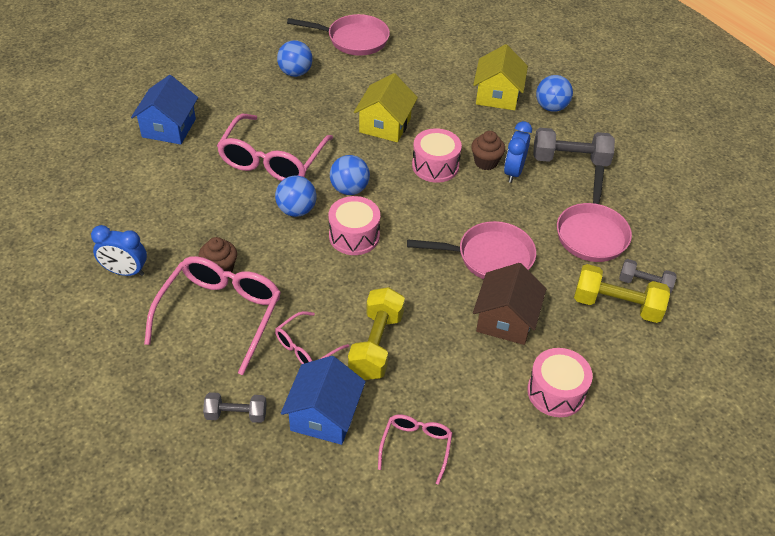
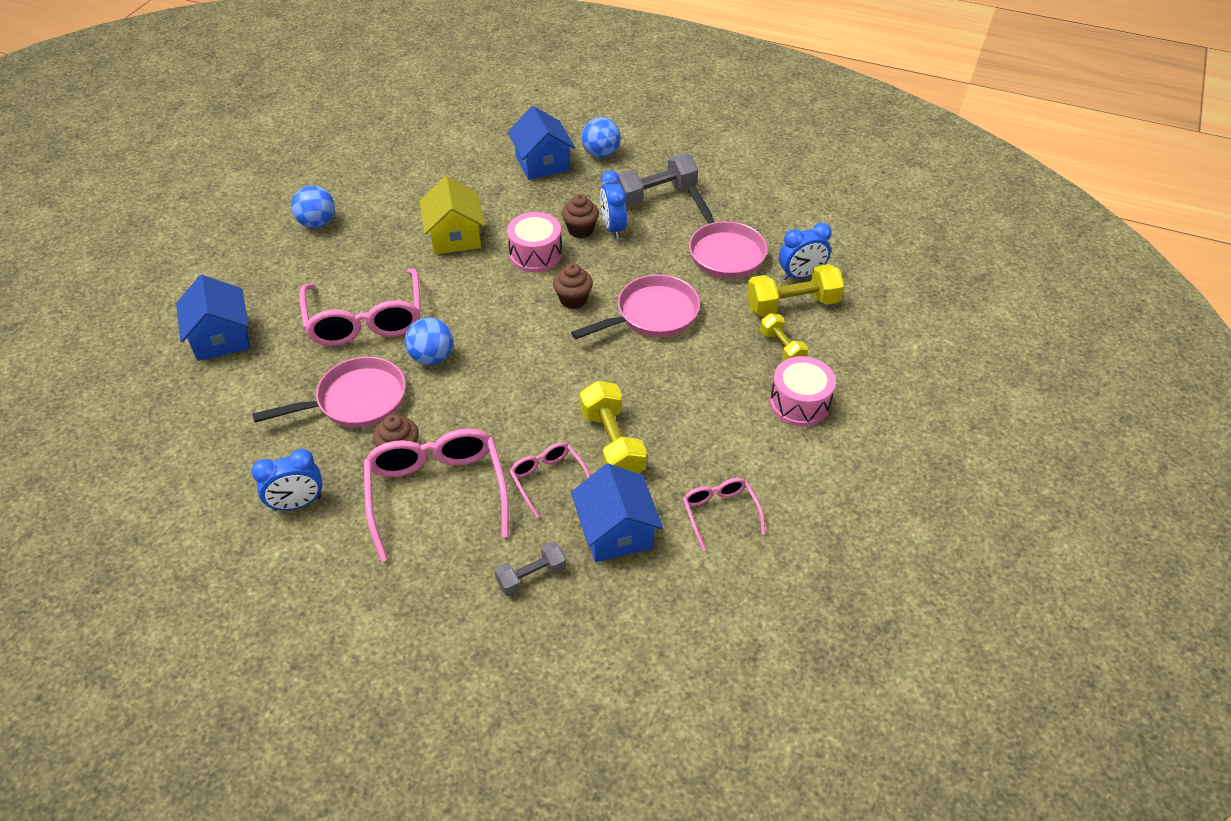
camera: 30 degrees left, 0 degrees up
pink glasses [275,311,349,364] -> pink glasses turned 135 degrees clockwise [510,442,590,518]
pink pan [287,14,390,56] -> pink pan moved to [252,357,406,428]
pink drum [328,196,380,255] -> none
blue ball [330,155,370,195] -> none
yellow house [473,44,528,110] -> blue house [508,106,575,180]
brown house [473,263,546,345] -> none
grey dumbbell [619,259,677,294] -> blue clock [779,223,832,280]
none -> brown cupcake [553,263,593,309]
none -> yellow dumbbell [760,313,808,360]

